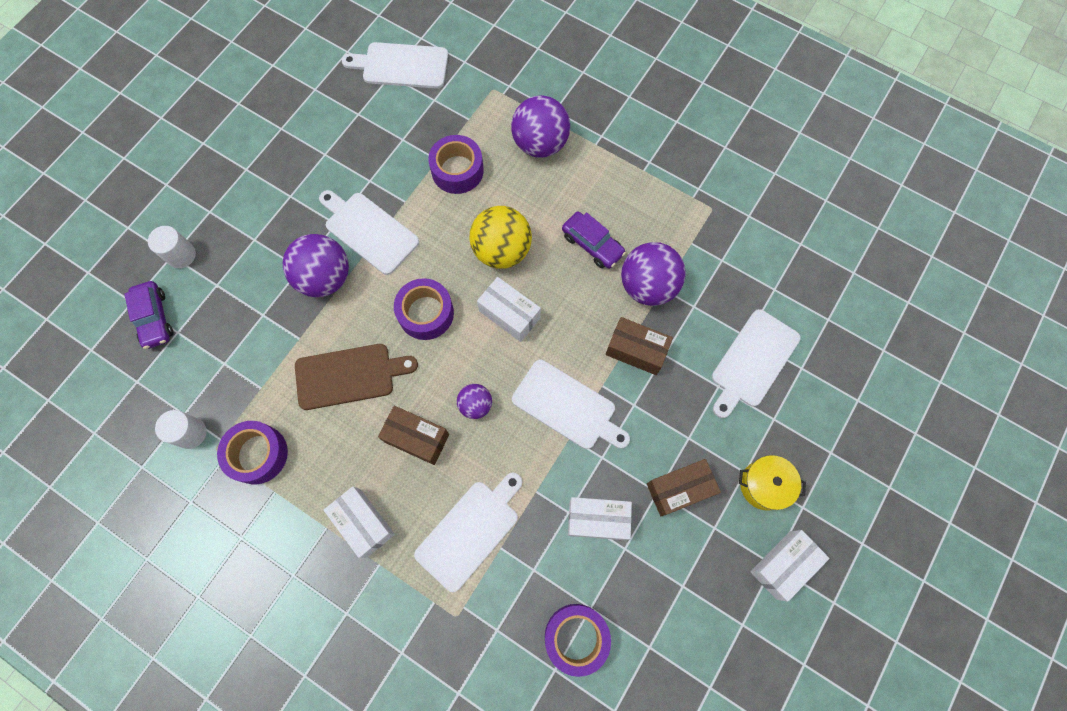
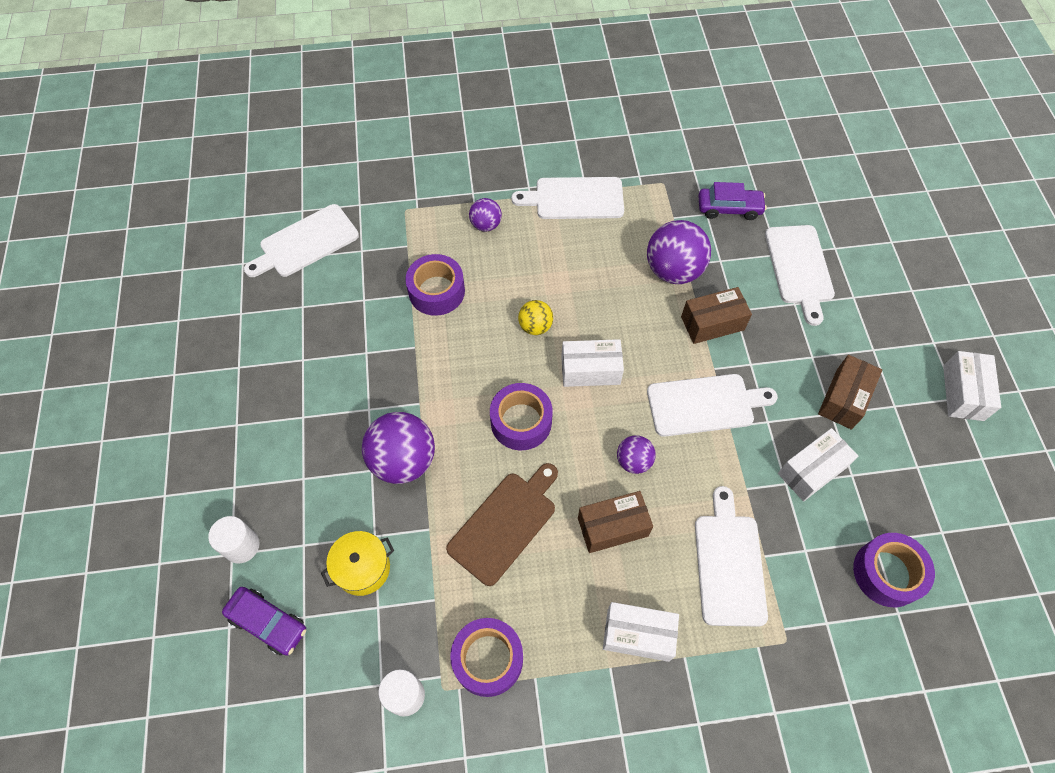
camera: 40 degrees left, 10 degrees down
white cutting board [319,190,419,275] -> white cutting board moved to [511,177,624,219]
yellow ball [469,206,532,269] -> yellow ball [518,300,553,335], size x0.54
purple ball [511,95,570,158] -> purple ball [469,198,502,232], size x0.54
purple car [562,212,626,269] -> purple car moved to [698,182,767,220]
yellow pot [739,455,806,511] -> yellow pot moved to [321,531,394,596]

